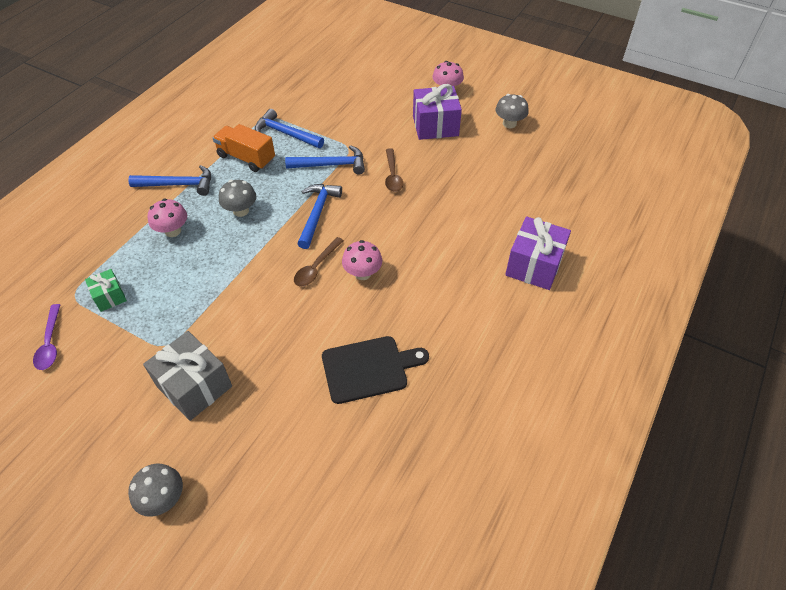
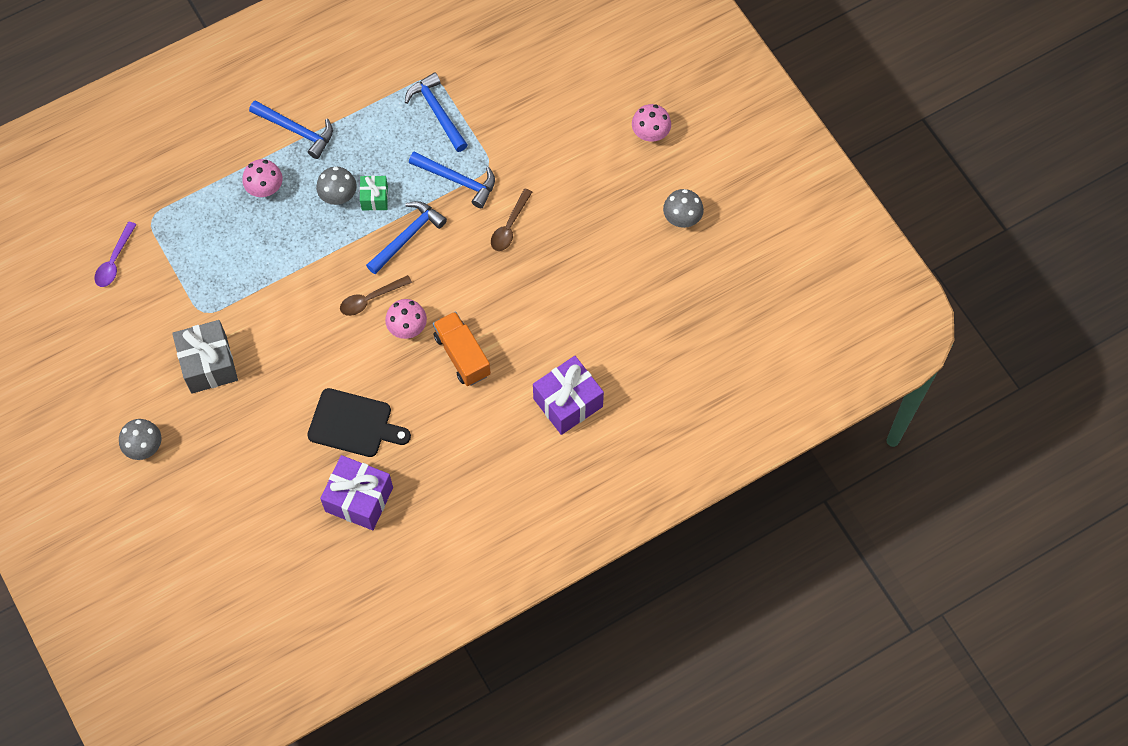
camera: 30 degrees right, 15 degrees up
green gift [85,269,127,312] -> green gift moved to [360,176,388,211]
orange truck [213,124,275,172] -> orange truck moved to [433,311,491,386]
purple gift [413,84,462,140] -> purple gift moved to [320,455,393,530]

